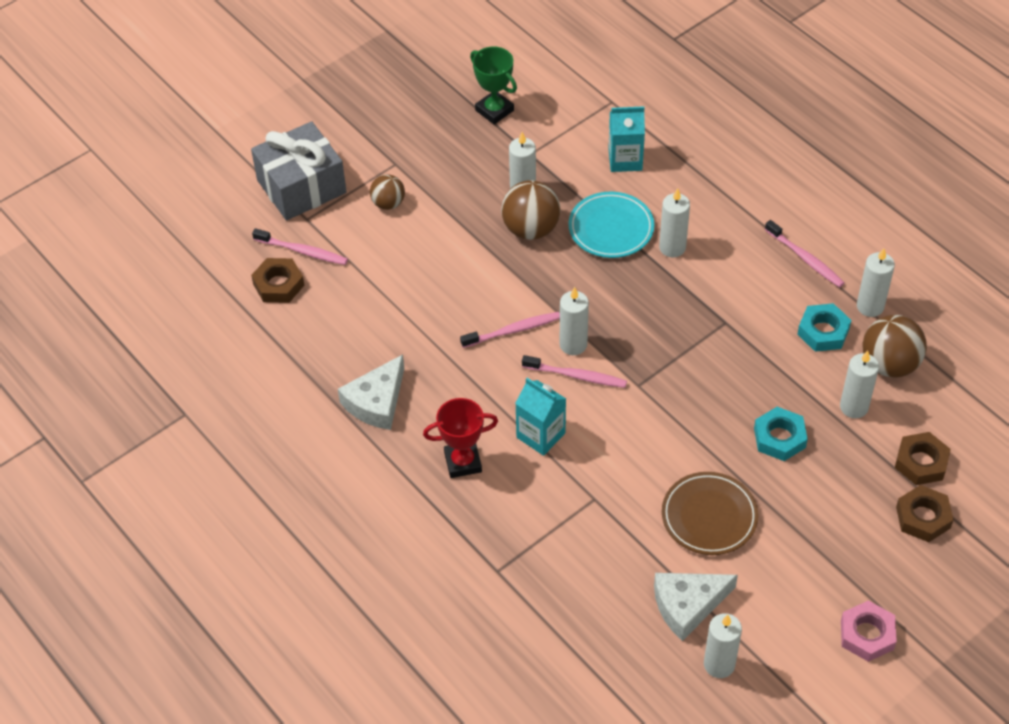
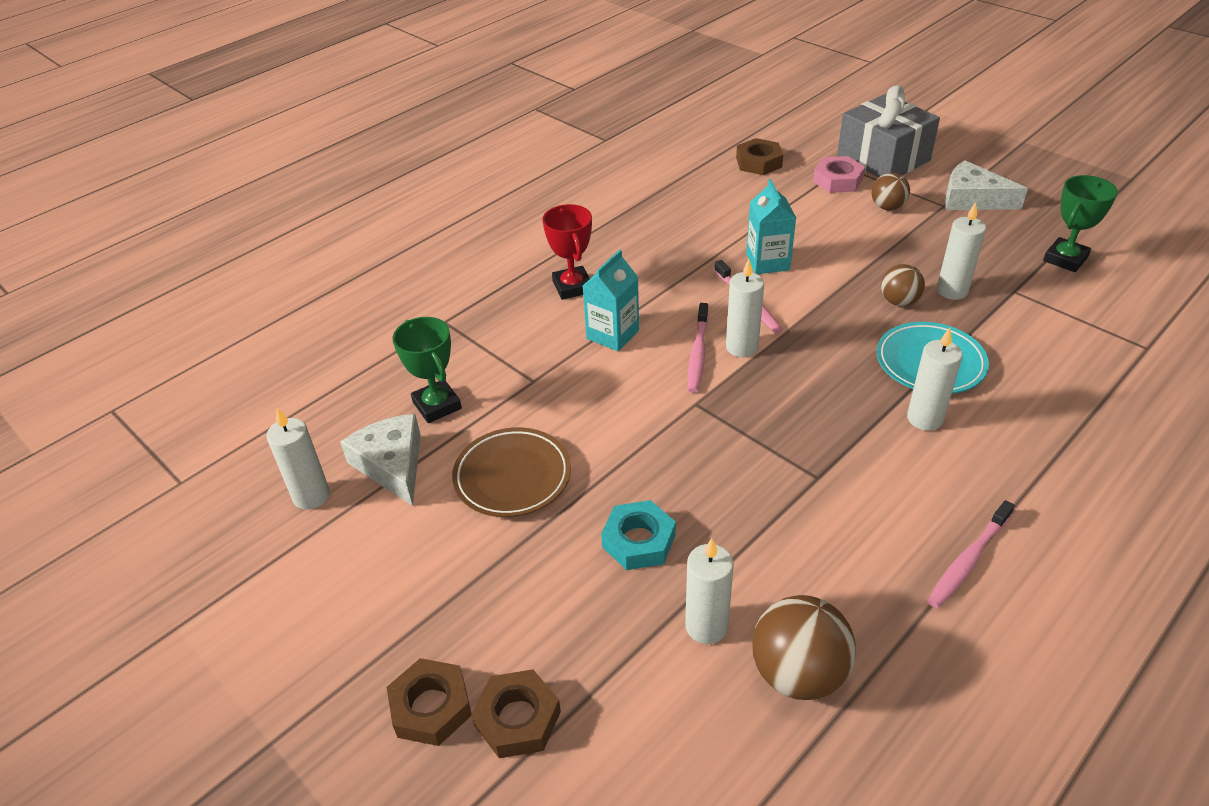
camera: 85 degrees right, 10 degrees down
pink toothbrush [252,228,348,265] -> none
white cheese [338,355,404,430] -> white cheese moved to [945,160,1028,210]
brown ball [501,180,560,240] -> brown ball [881,264,925,306], size x0.61
turquoise carton [608,106,645,172] -> turquoise carton moved to [746,179,796,274]
turquoise nut [797,303,851,352] -> none
pink nut [841,600,897,662] -> pink nut moved to [813,156,865,193]
white candle [857,248,895,317] -> none
brown nut [895,432,951,485] -> brown nut moved to [386,658,471,746]
none -> green trophy [392,317,462,423]

